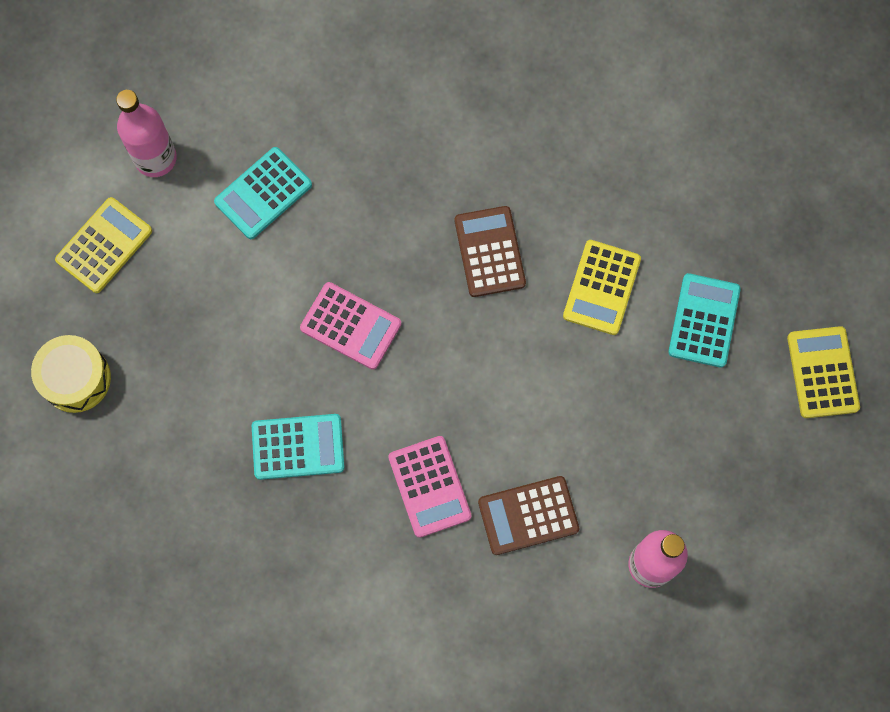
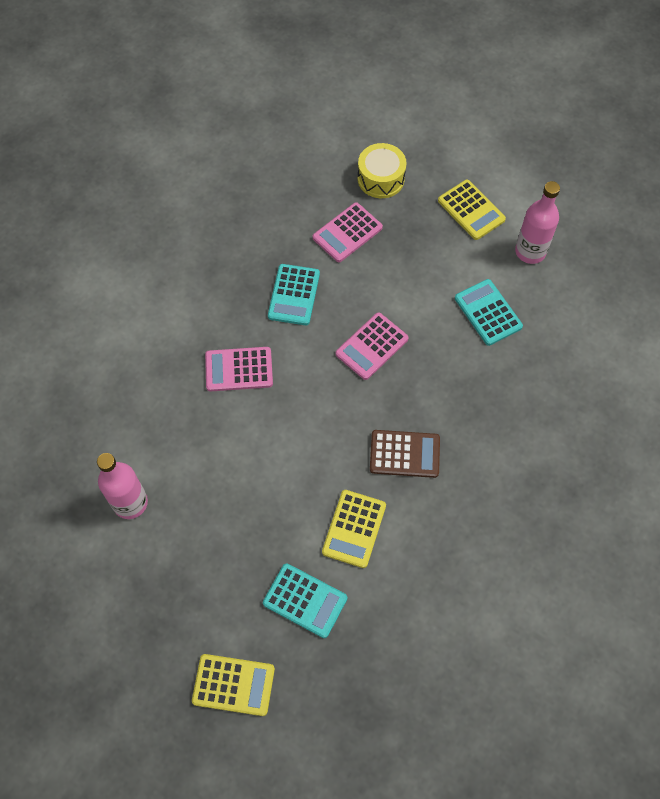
camera: 105 degrees right, 10 degrees down
brown calculator [478,476,579,555] -> none
yellow calculator [563,240,641,335] -> yellow calculator turned 105 degrees counterclockwise [322,490,386,568]
none -> pink calculator [313,202,383,262]

